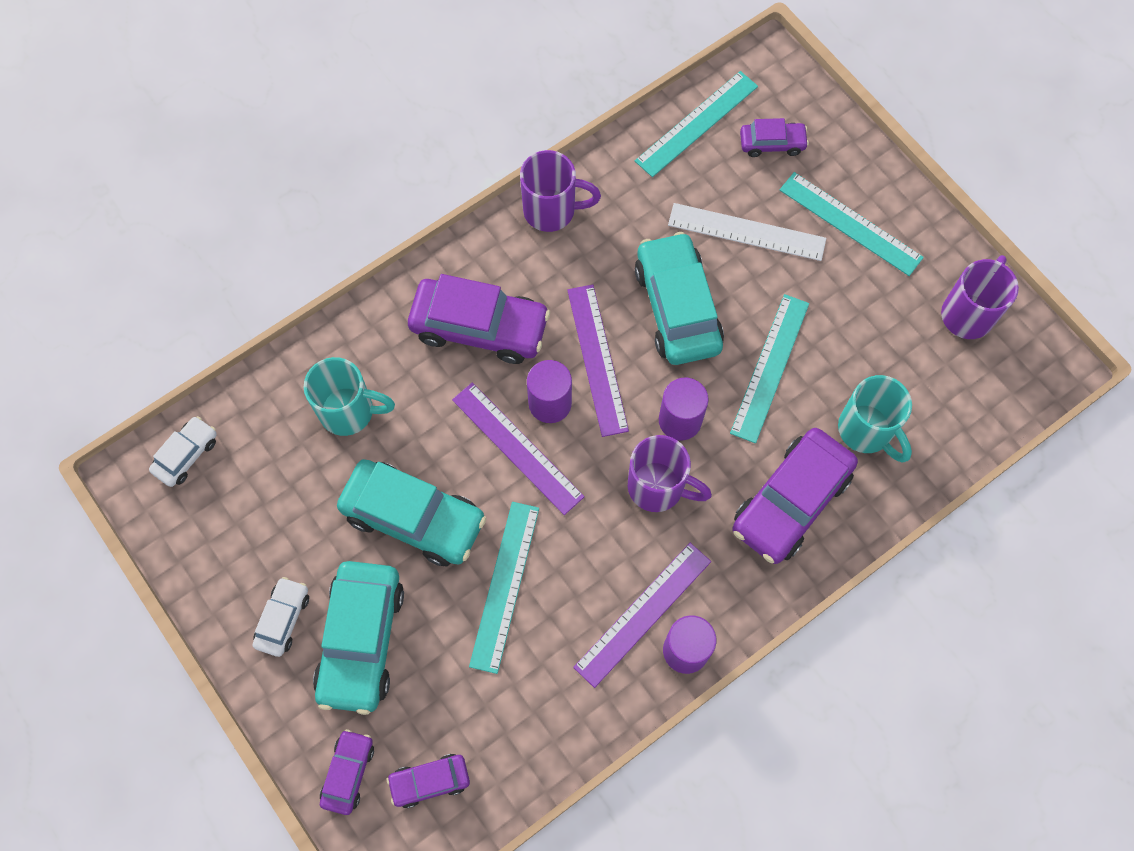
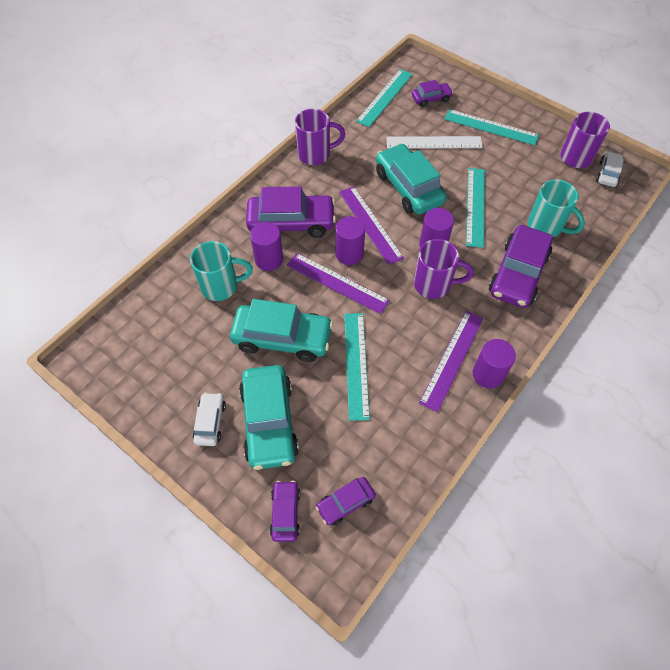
camera: 15 degrees left, 10 degrees down
white car [149,416,217,487] -> white car moved to [596,151,624,187]
none -> purple cylinder [250,222,283,271]

